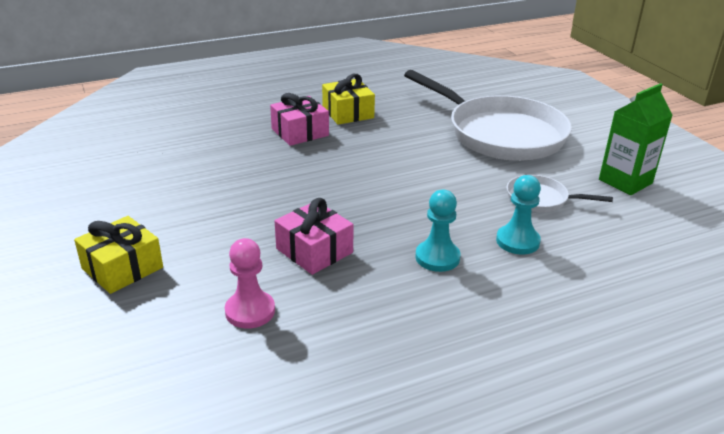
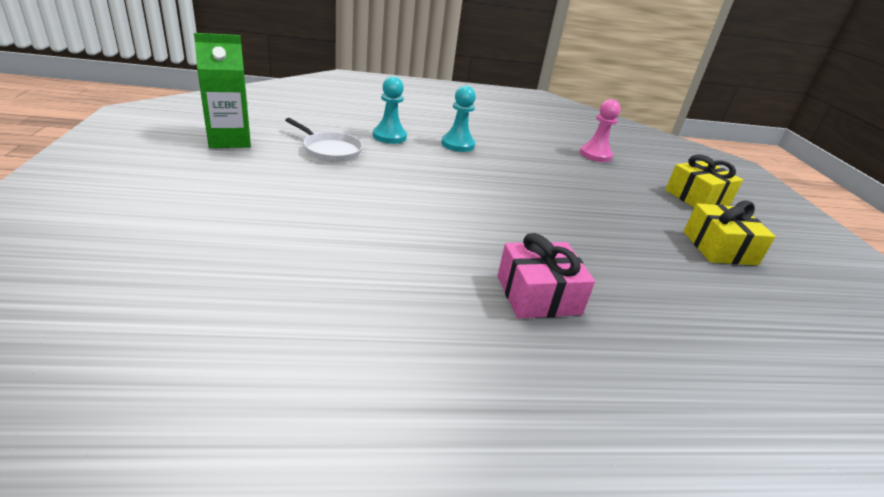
camera: 165 degrees left, 0 degrees up
pink gift [275,198,354,275] -> none
yellow gift [322,74,375,125] -> yellow gift moved to [683,201,776,265]
white pan [404,70,572,161] -> none

